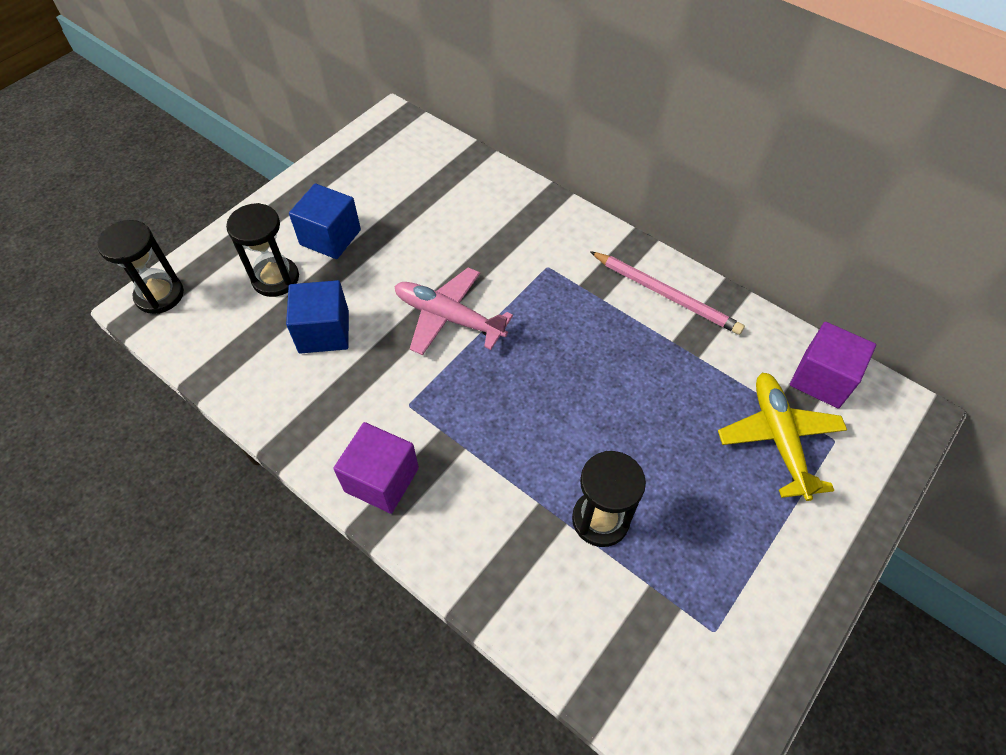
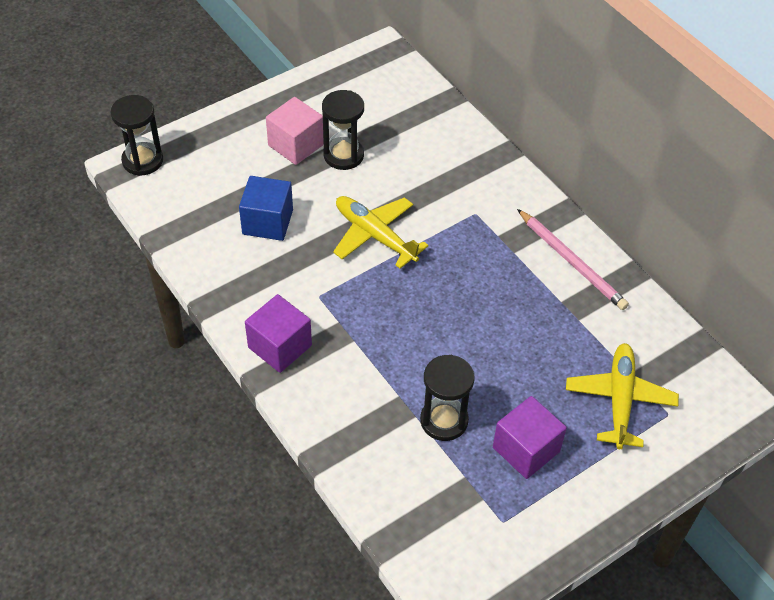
camera: 15 degrees right, 5 degrees down
black hourglass [226,203,299,297] -> black hourglass moved to [322,90,364,170]
blue cube [289,183,361,259] -> pink cube [266,97,324,165]
pink plane [394,267,513,355] -> yellow plane [333,196,429,269]
purple cube [790,322,876,408] -> purple cube moved to [493,396,567,479]

